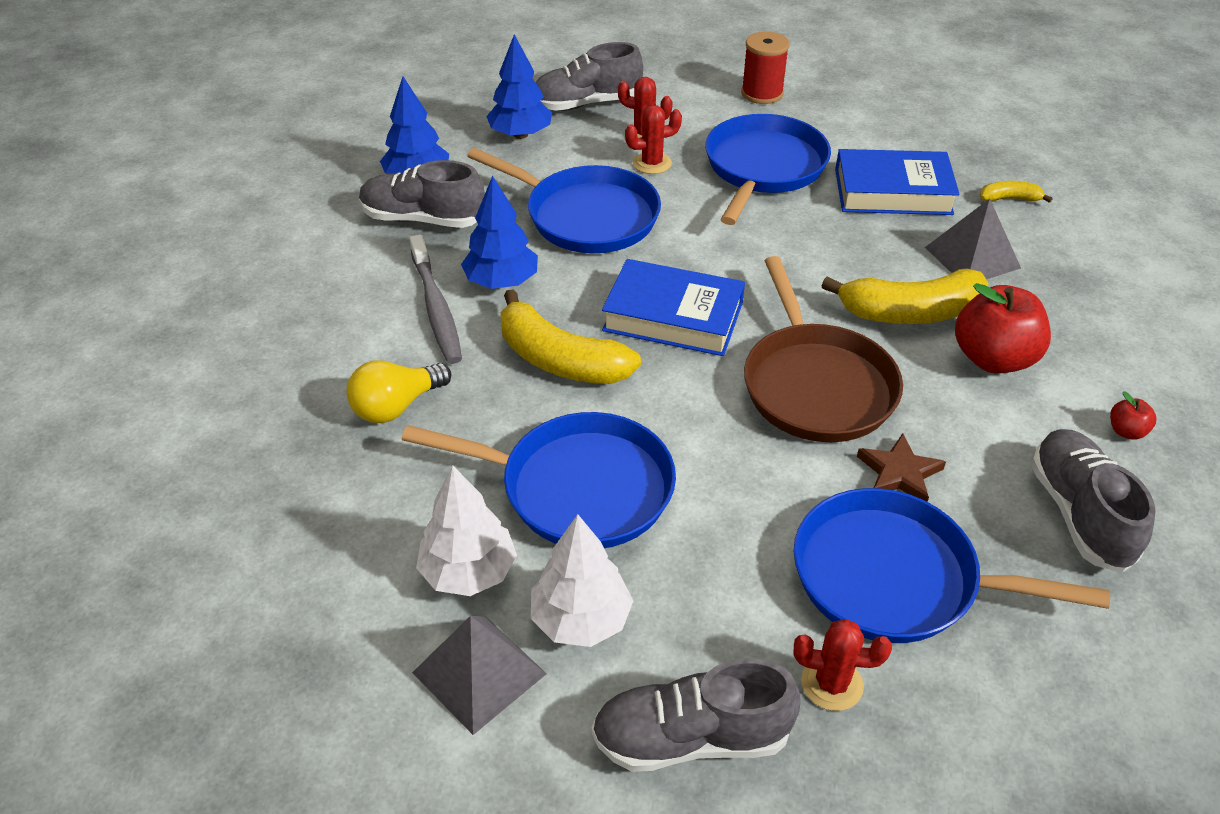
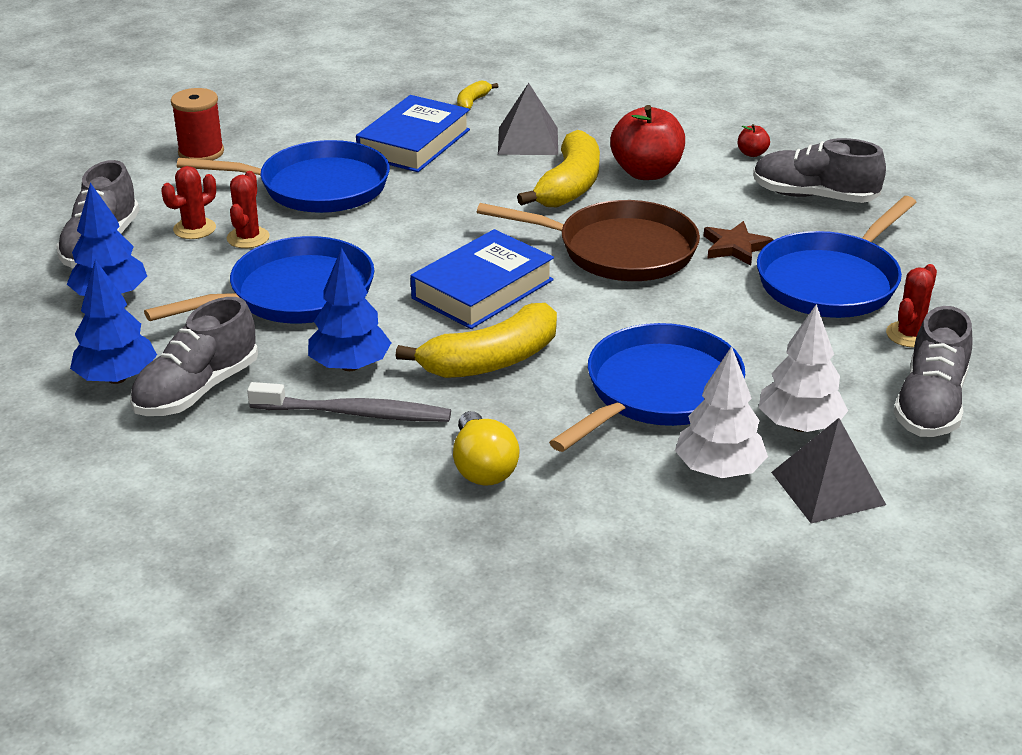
camera: 65 degrees left, 10 degrees down
blue pan [705,114,831,225] -> blue pan turned 135 degrees clockwise [177,140,390,213]

